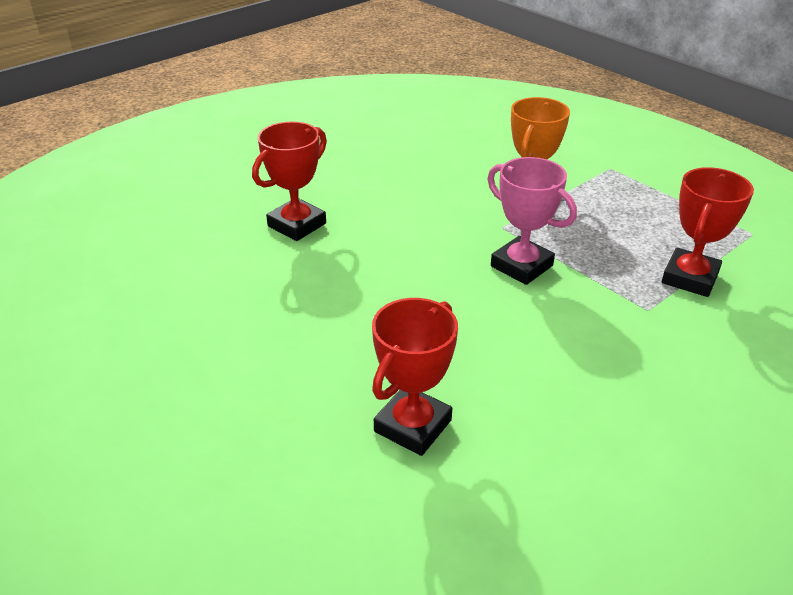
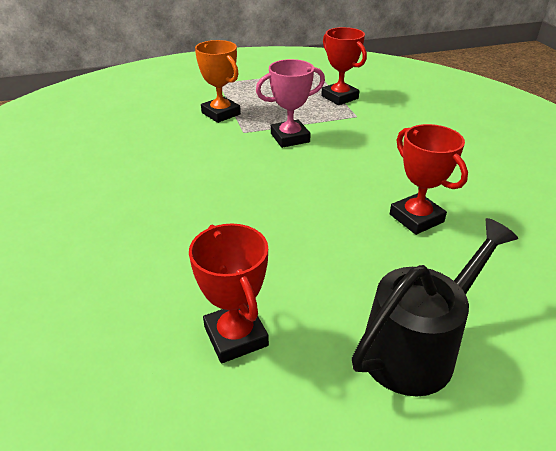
camera: 65 degrees left, 0 degrees up
red trophy [252,121,327,241] -> red trophy moved to [189,224,269,363]
none -> black watering can [352,218,518,397]

